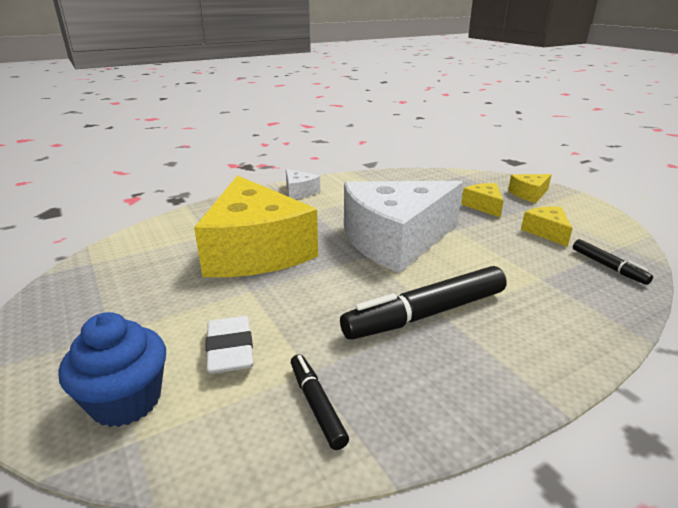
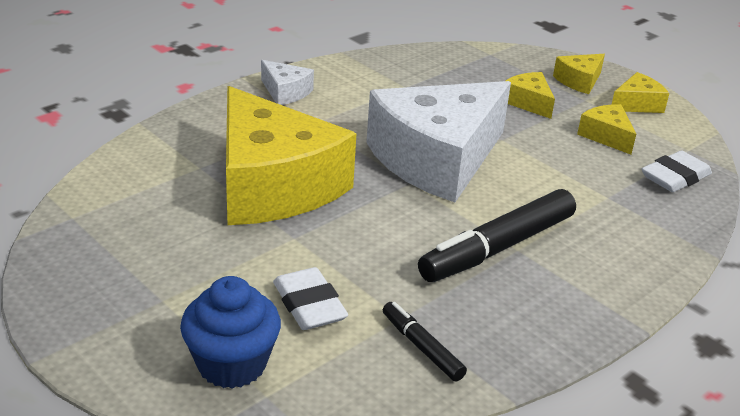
camera: 15 degrees left, 5 degrees up
black marker [573,239,653,285] -> white eraser [642,151,712,192]
none -> yellow cheese [611,72,669,113]

